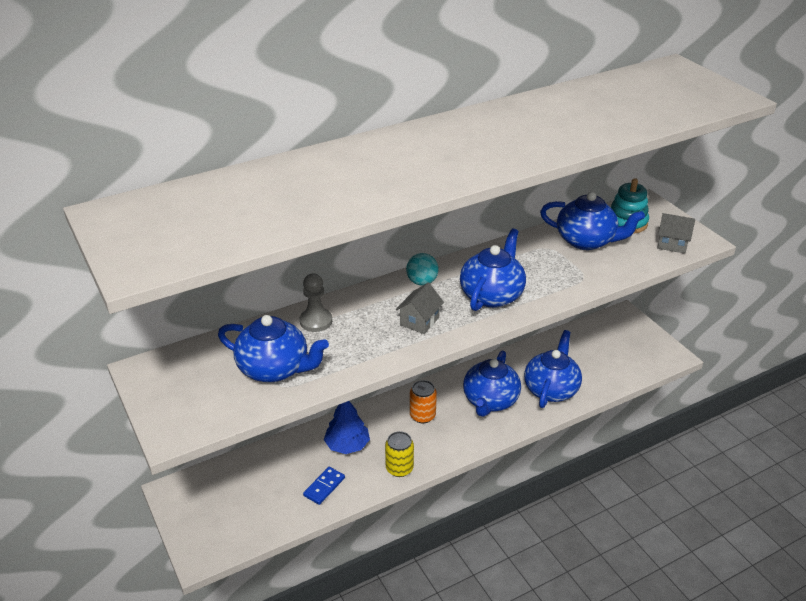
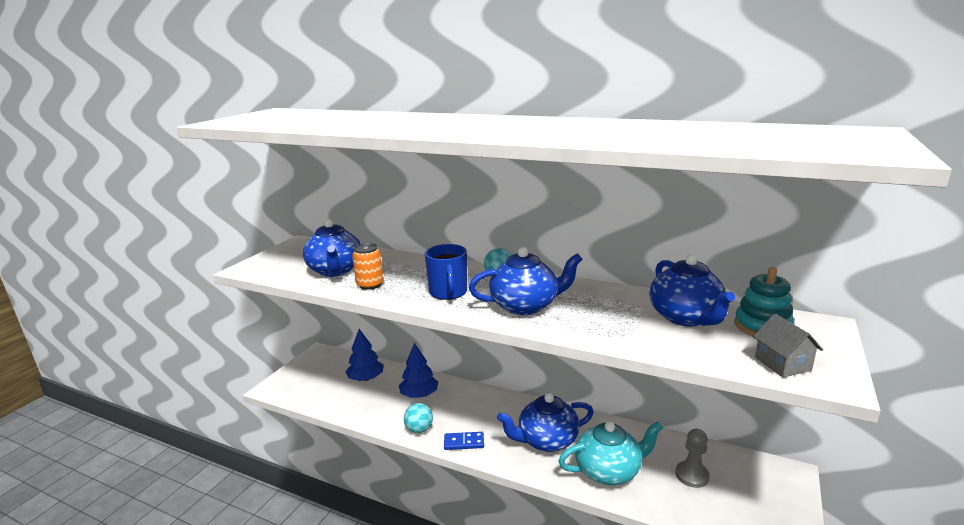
camera: 55 degrees right, 15 degrees down
grey pawn [300,274,332,332] -> grey pawn moved to [675,429,709,488]
blue domino [303,467,345,505] -> blue domino moved to [444,432,484,450]
yellow can [385,431,414,477] -> turquoise ball [404,403,433,433]
grey house [396,283,444,334] -> blue mug [425,244,467,300]
orange can [410,380,437,423] -> orange can moved to [352,243,384,290]
blue teapot [524,330,582,408] -> turquoise teapot [558,421,663,485]
none -> blue tree [345,329,384,381]

